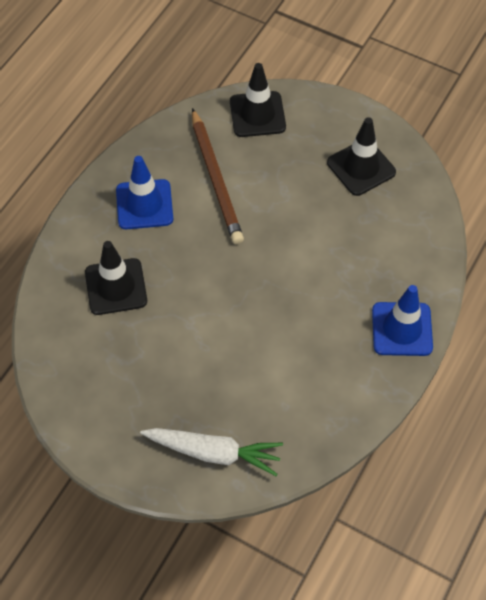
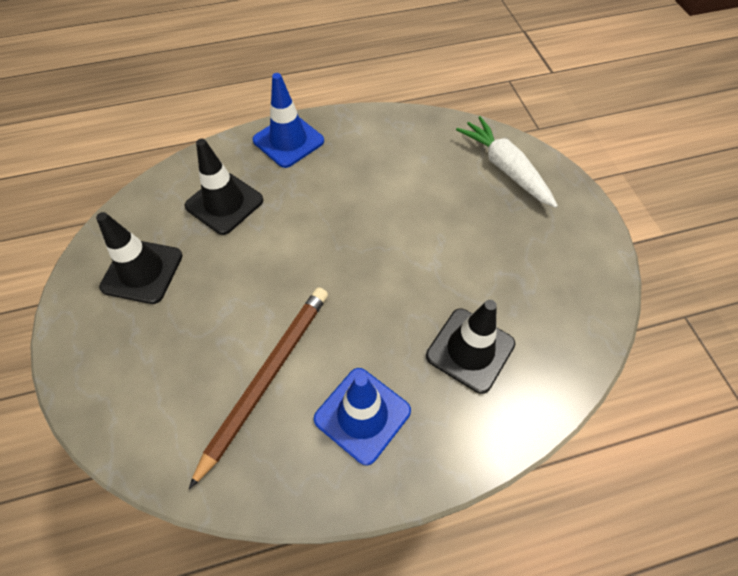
camera: 135 degrees left, 0 degrees up
black traffic cone [230,63,286,137] -> black traffic cone moved to [185,139,263,235]

